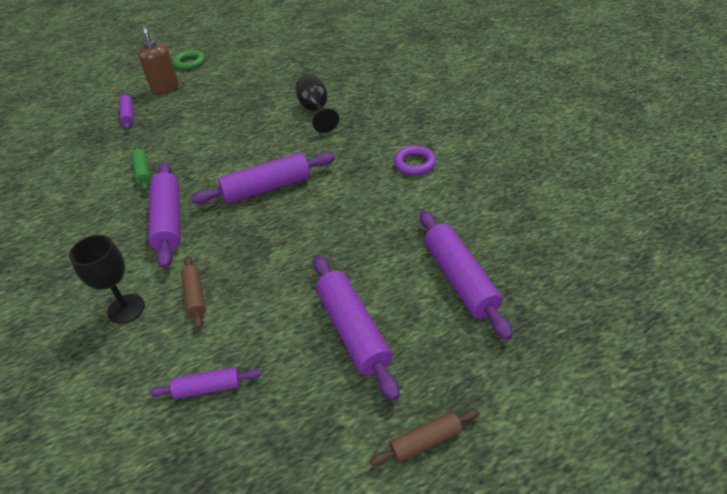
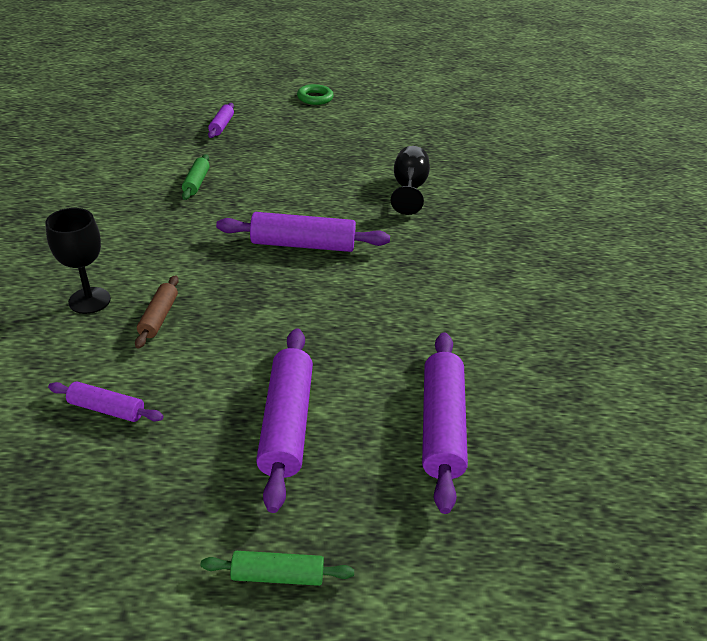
camera: 20 degrees right, 5 degrees down
brown soap dispenser [138,24,179,94] -> none
purple rolling pin [148,162,180,269] -> none
brown rolling pin [370,409,479,466] -> green rolling pin [200,551,354,586]
purple ring [394,146,436,175] -> none

